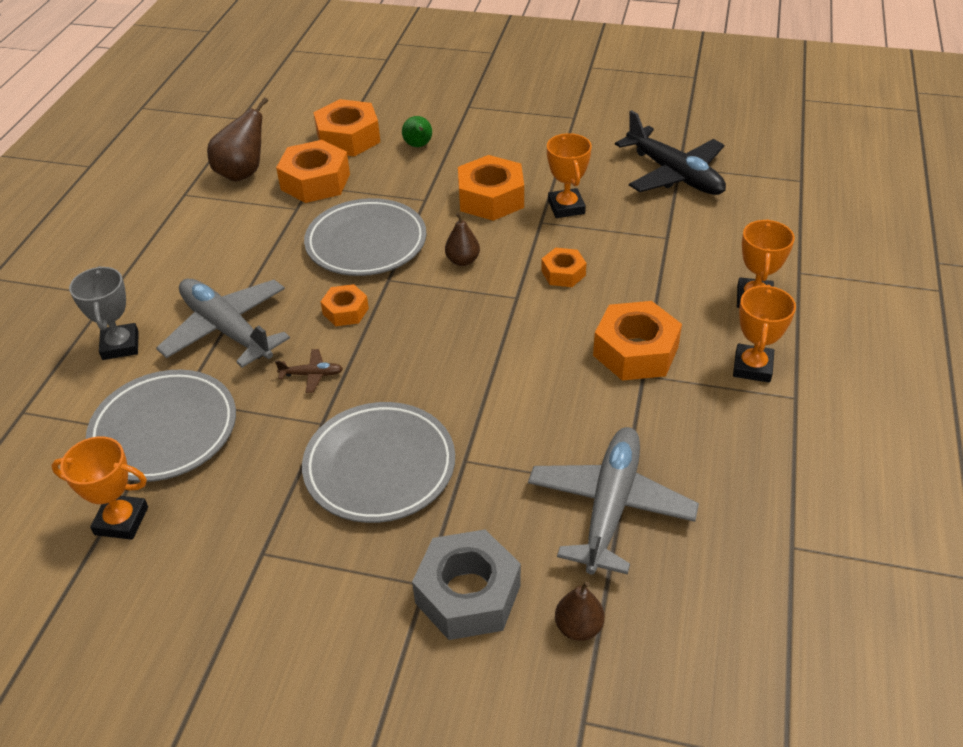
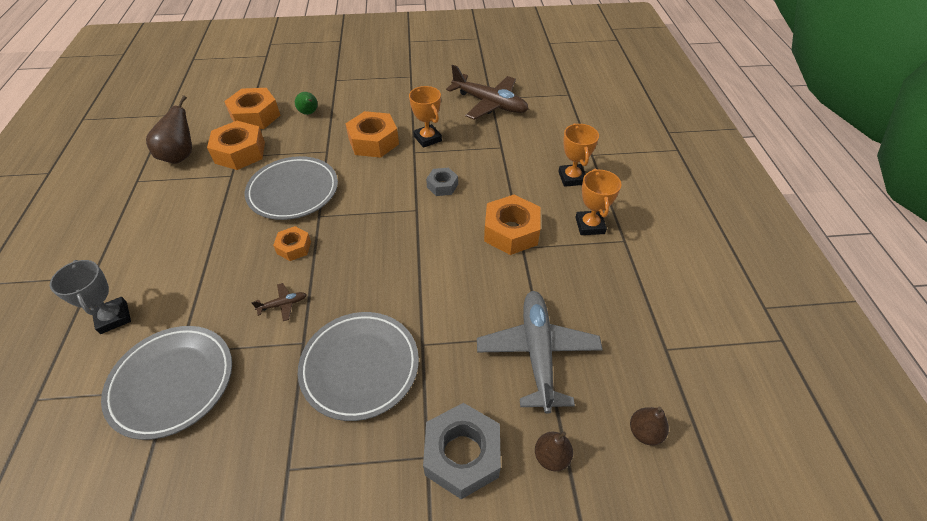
camera: 20 degrees left, 5 degrees up
orange trophy [51,436,148,540] -> none
grey plane [156,279,290,368] -> none
brown pear [445,212,480,266] -> brown pear moved to [630,407,669,445]
orange nut [541,248,587,287] -> grey nut [426,168,458,196]
black plane [615,110,726,195] -> brown plane [446,65,528,120]

